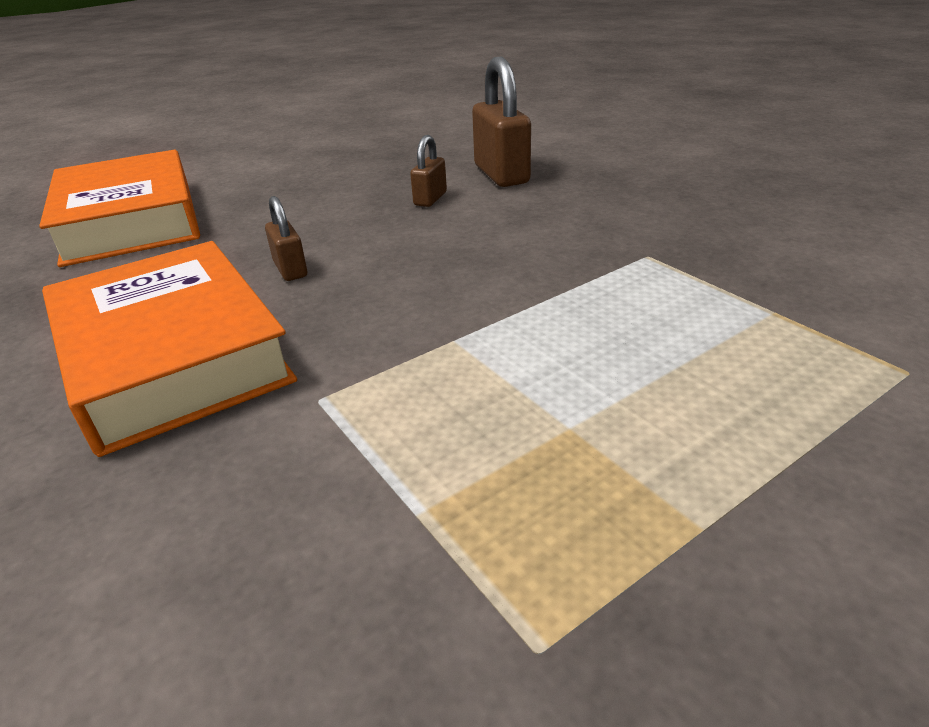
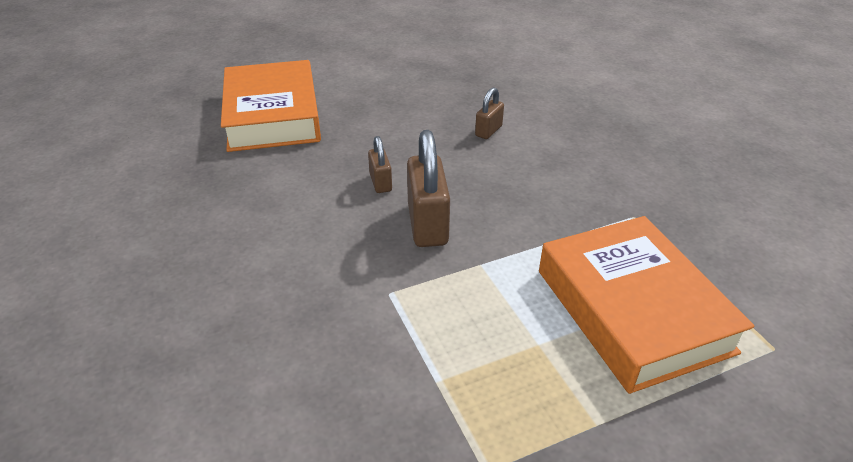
camera: 10 degrees right, 5 degrees up
orange book [42,241,297,457] -> orange book moved to [539,216,755,394]
brown padlock [472,56,531,187] -> brown padlock moved to [407,130,450,247]

